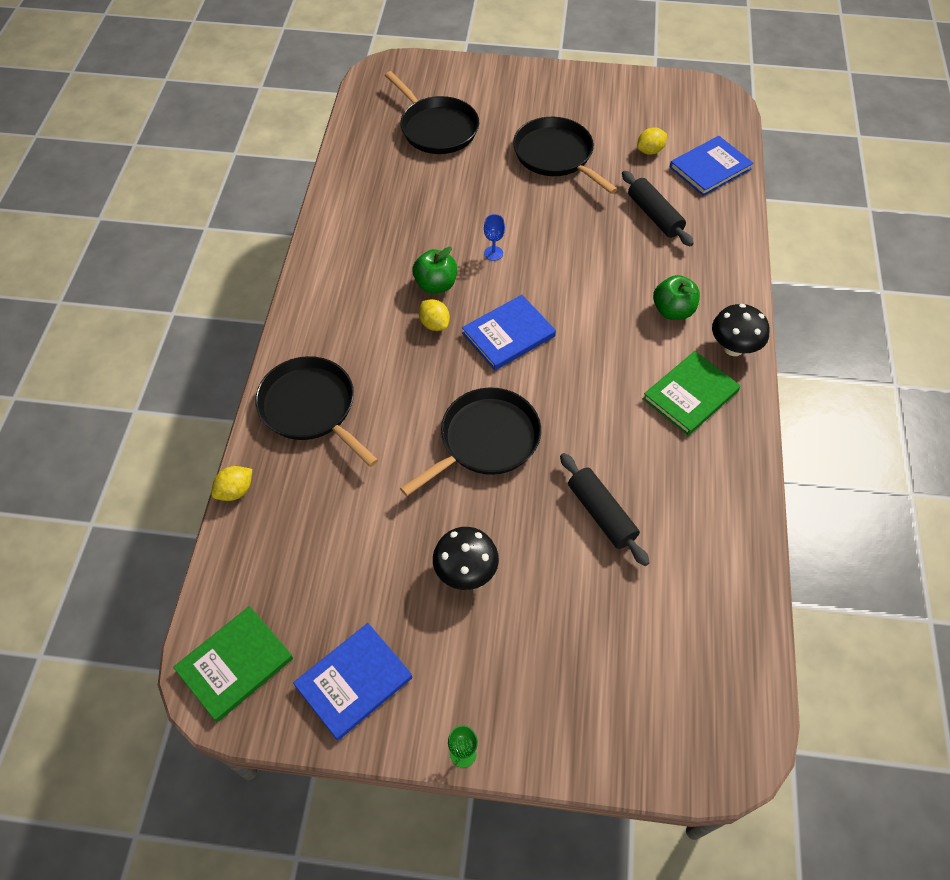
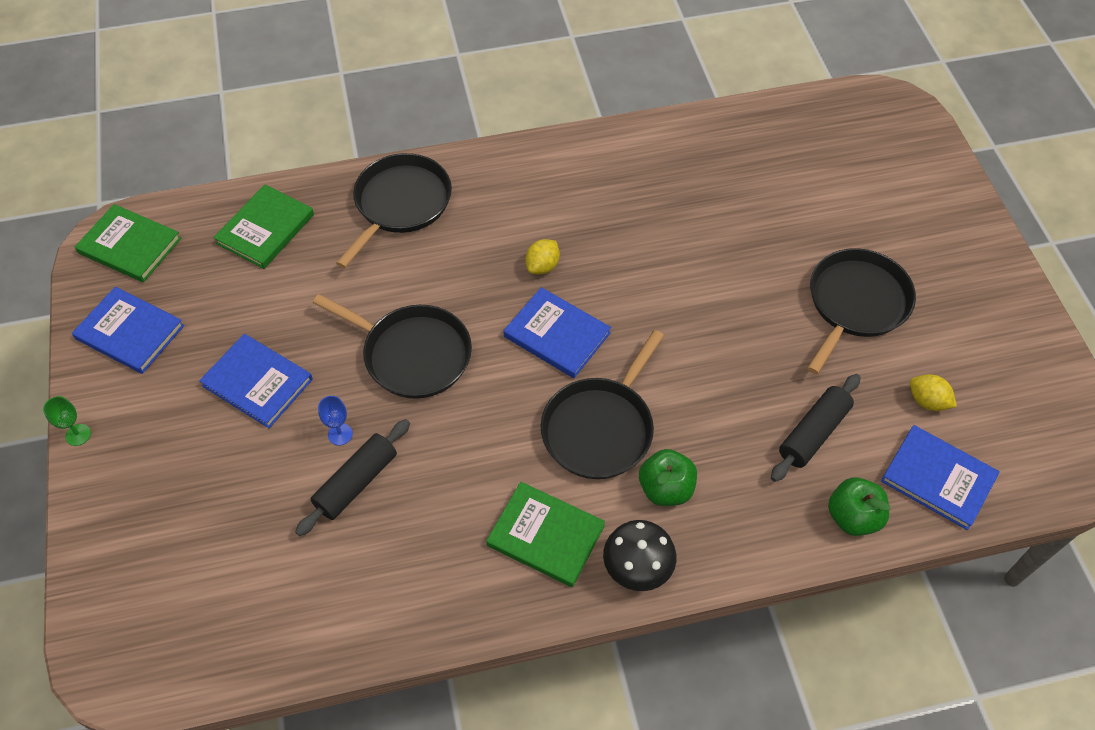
camera: 70 degrees right, 0 degrees up
yellow lemon [211,466,252,501] -> none
black pan [385,71,479,154] -> black pan moved to [541,330,664,479]
green apple [412,246,457,294] -> green apple moved to [828,477,891,536]
black mushroom [433,527,499,590] -> blue book [199,334,313,428]
blue goblet [484,214,505,261] -> blue goblet moved to [318,396,353,445]
none -> green book [213,185,314,269]

